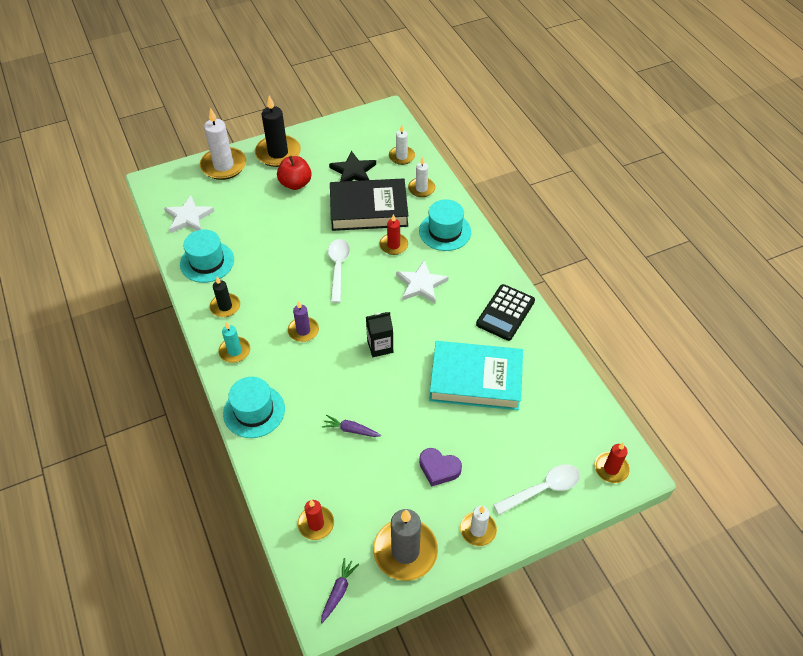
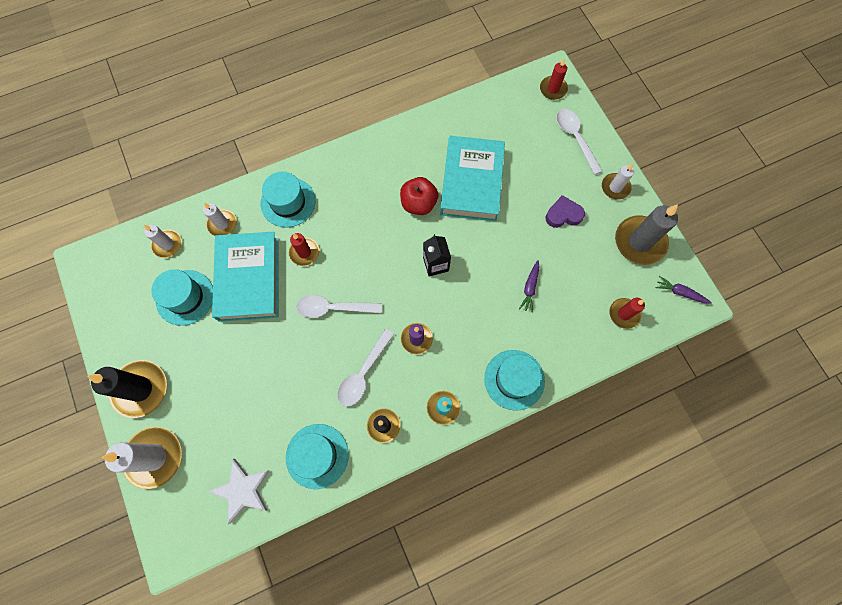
camera: 90 degrees left, 20 degrees up
red apple [277,156,312,190] -> red apple moved to [400,177,439,215]
black star [329,151,376,182] -> turquoise hat [151,269,213,326]
black book [330,179,408,231] -> turquoise book [212,232,279,322]
white star [396,260,449,304] -> none
purple heart [419,448,462,487] -> purple heart turned 120 degrees counterclockwise [546,195,585,228]
black calculator [476,284,535,341] -> none
none -> white spoon [337,329,394,406]

